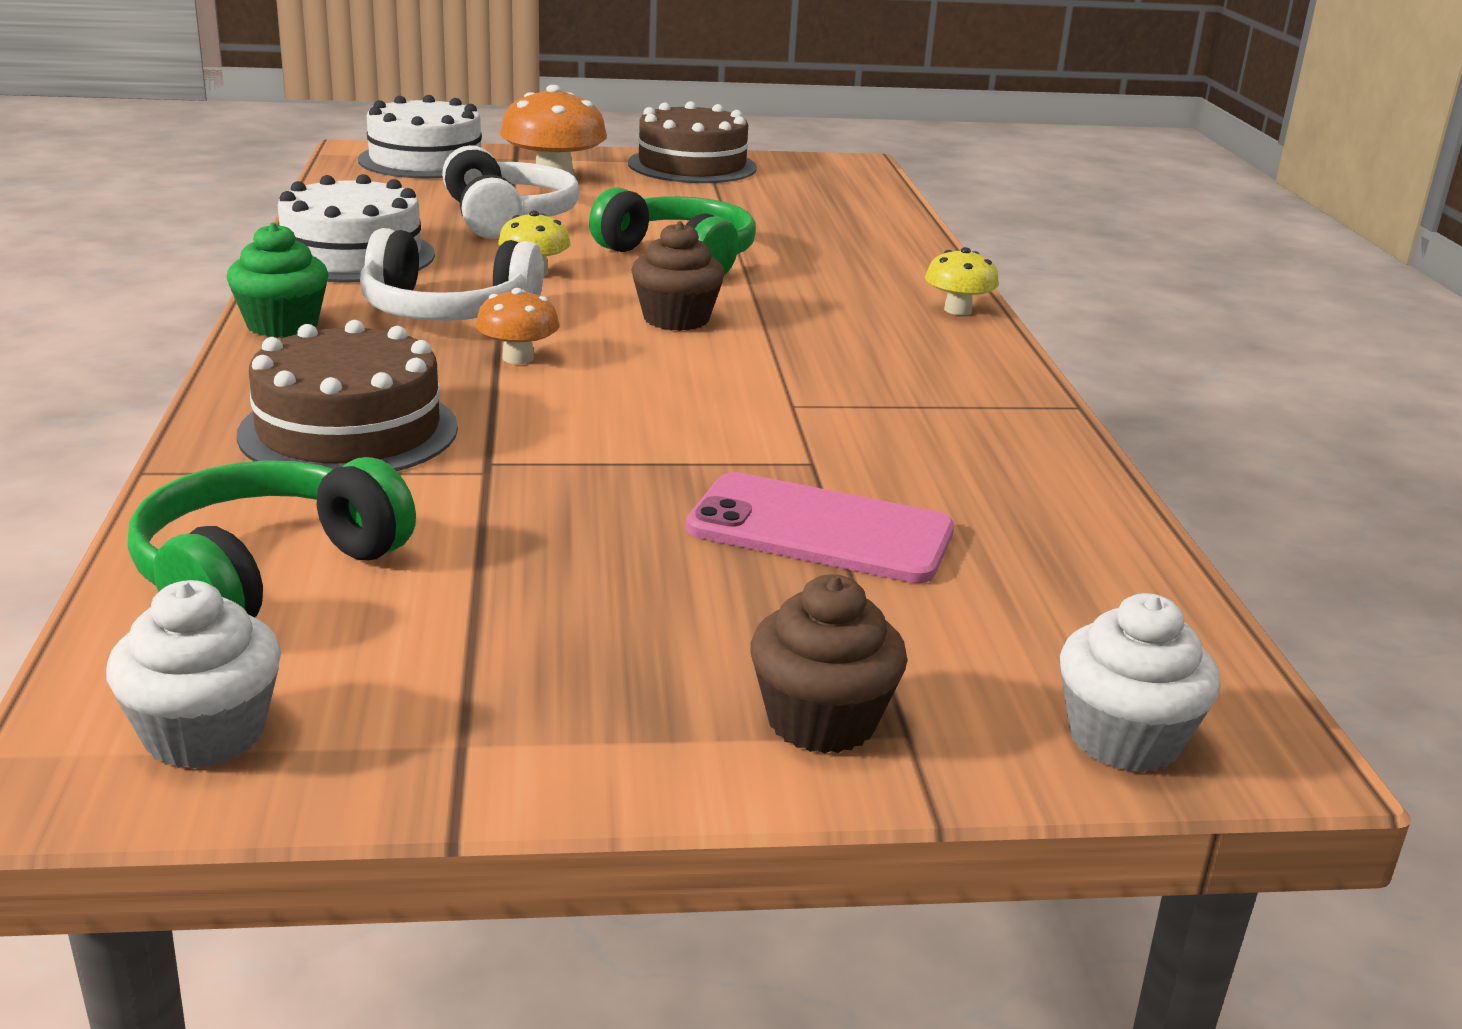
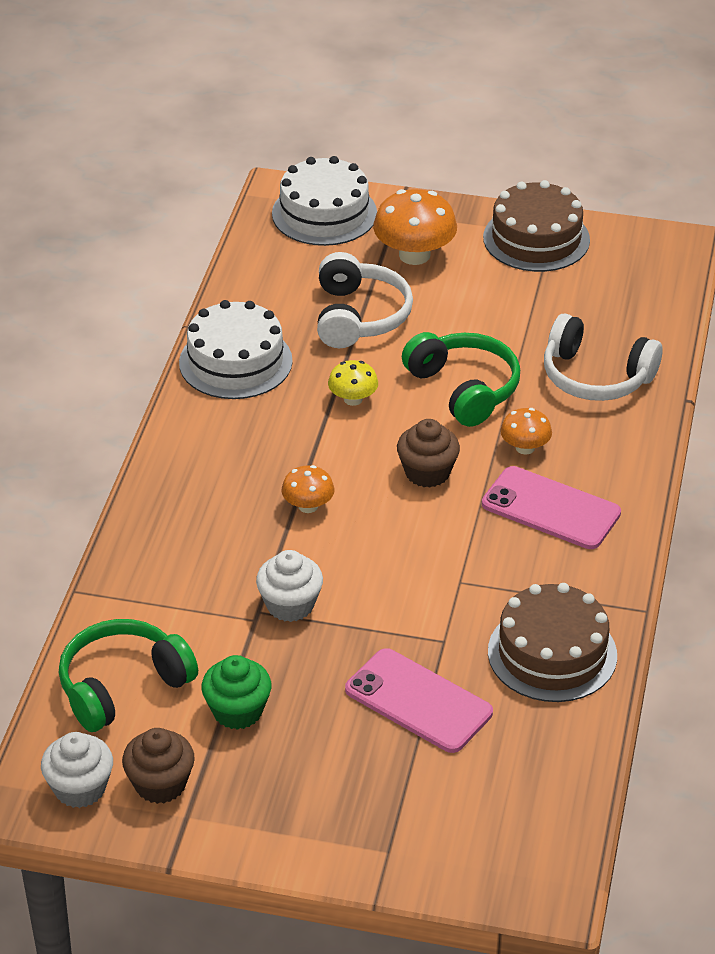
camera: 20 degrees right, 15 degrees up
green cupcake [227,222,329,337] -> green cupcake moved to [201,655,271,730]
brown cake [237,320,458,471] -> brown cake moved to [488,583,617,702]
white headphones [360,228,544,321] -> white headphones moved to [544,313,663,401]
brown cupcake [750,574,907,754] -> brown cupcake moved to [122,728,195,804]
yellow mushroom [925,247,999,315] -> none
white cupcake [1060,593,1221,772] -> white cupcake moved to [256,550,323,622]
none -> pink phone [482,466,621,549]
none -> orange mushroom [500,408,552,455]

